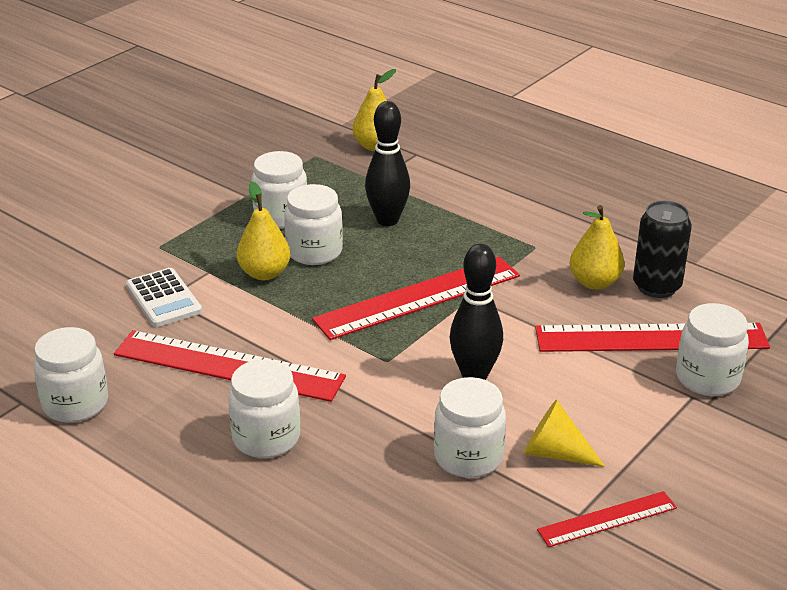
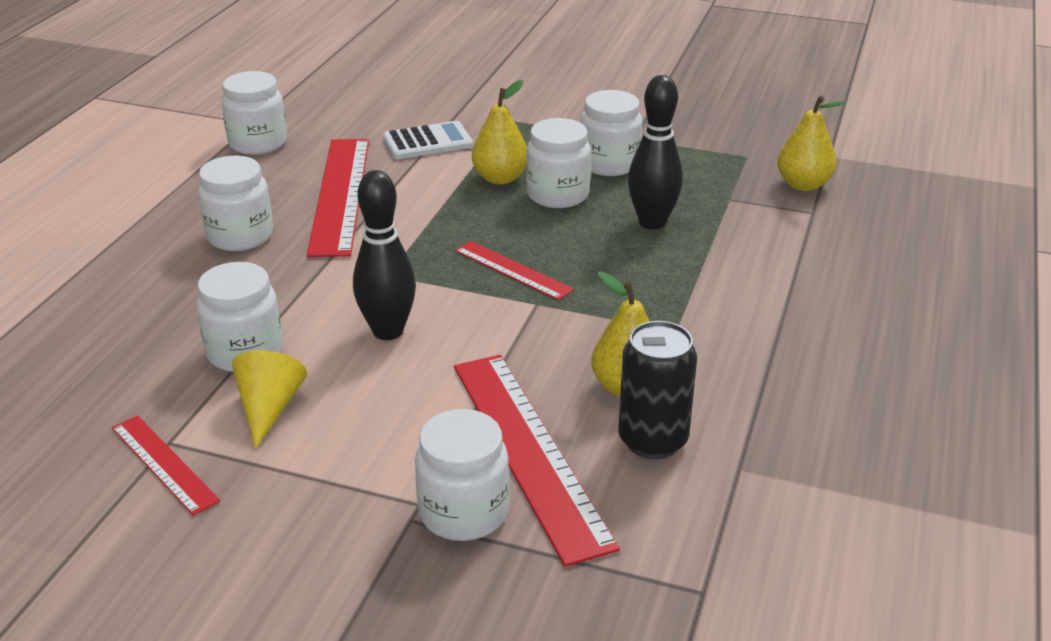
camera: 70 degrees right, 0 degrees up
white calculator [126,268,202,327] -> white calculator turned 150 degrees counterclockwise [383,121,473,159]
red ruler [312,257,520,340] -> red ruler [455,241,574,300], size x0.54

